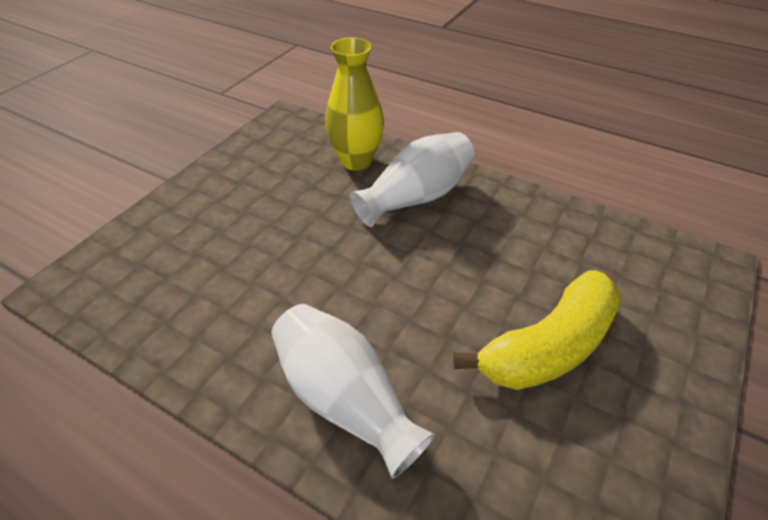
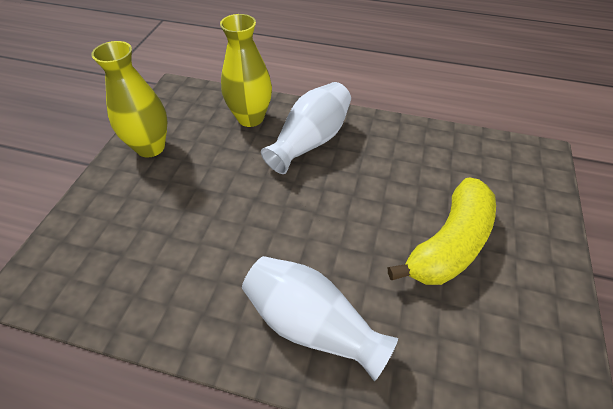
camera: 15 degrees left, 5 degrees up
none -> yellow vase [91,41,167,158]

